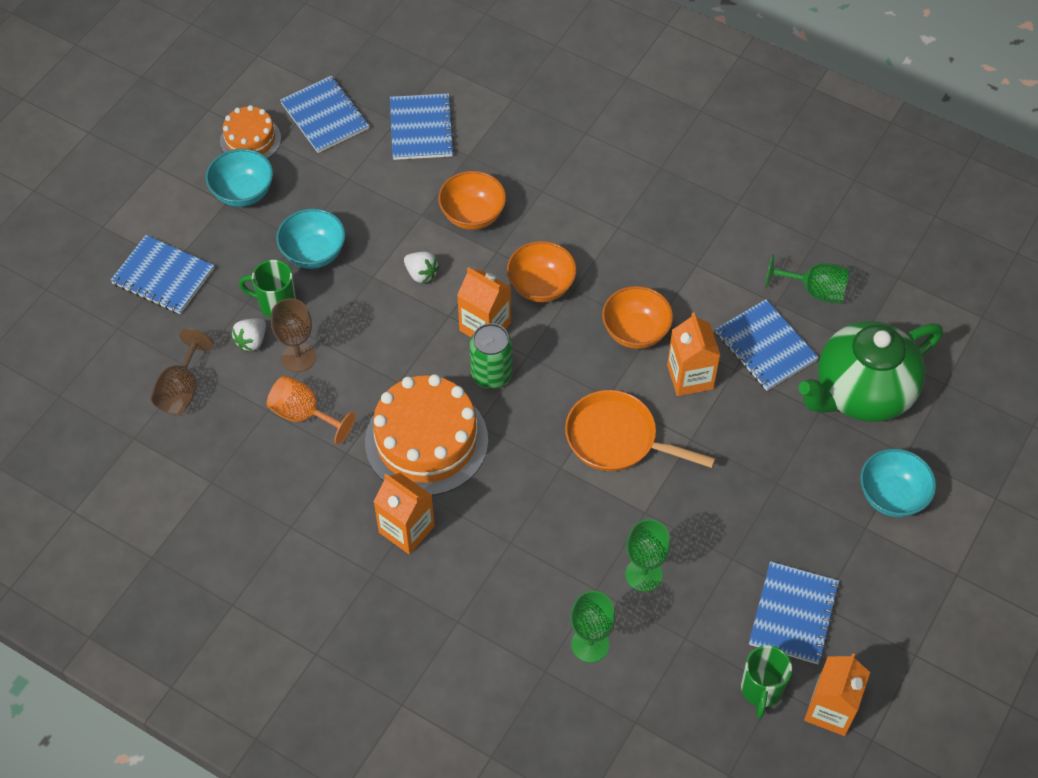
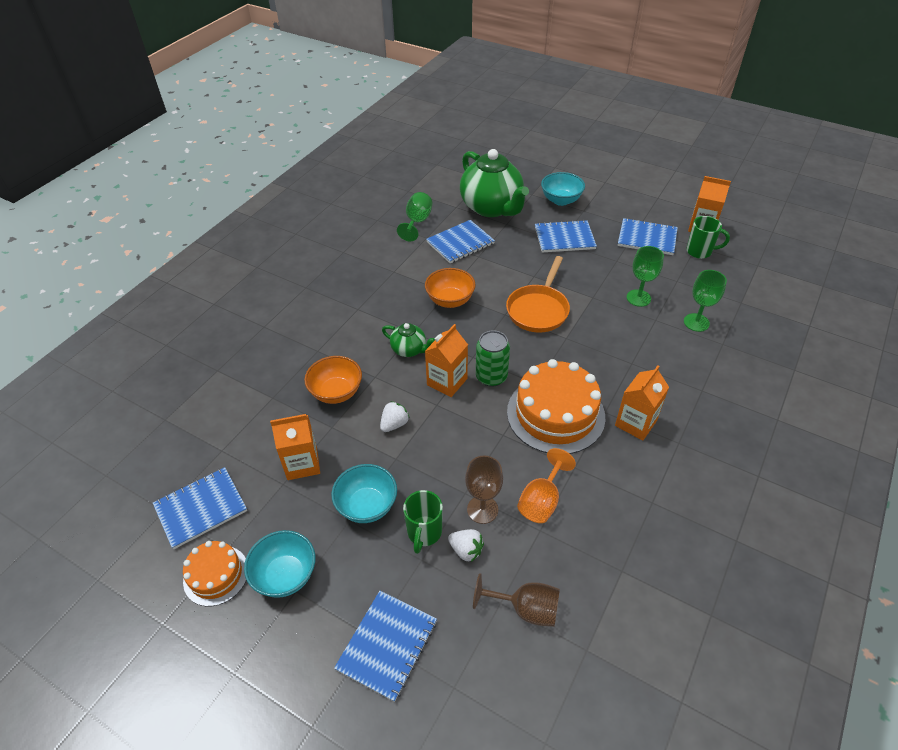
camera: 90 degrees left, 10 degrees down
blue notebook [390,94,455,160] -> blue notebook moved to [535,220,597,253]
orange bowl [507,241,577,302] -> green teapot [382,323,435,357]
orange carton [667,312,720,396] -> orange carton moved to [270,414,320,480]

